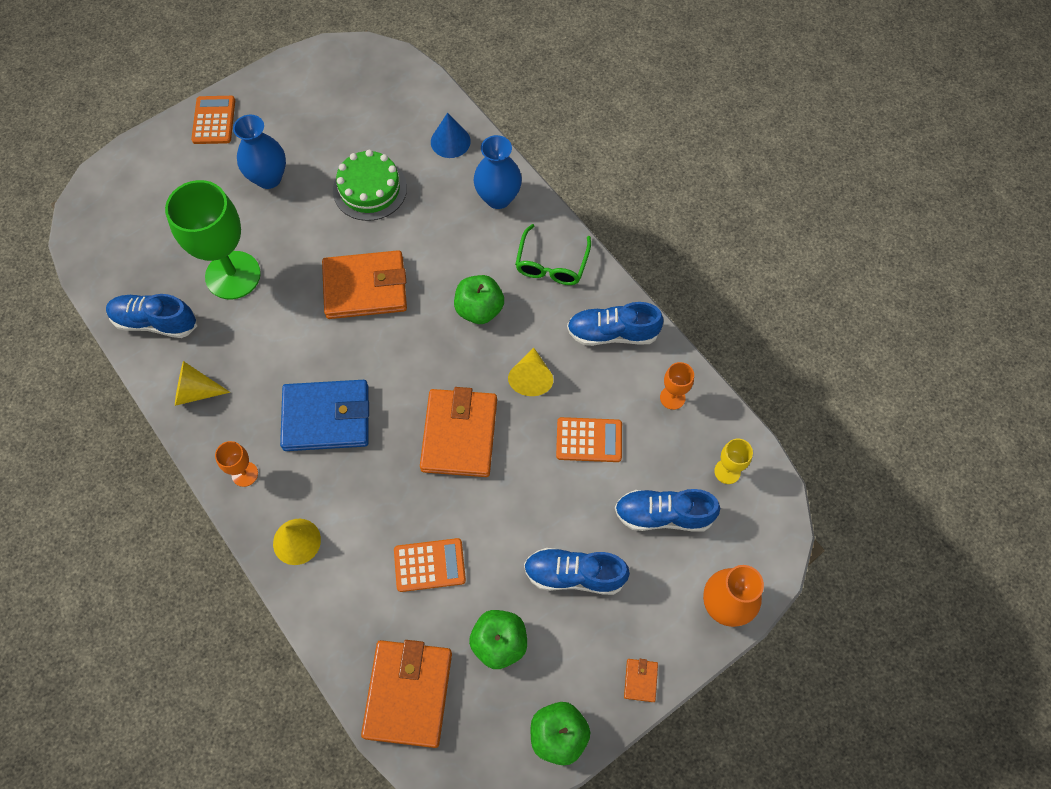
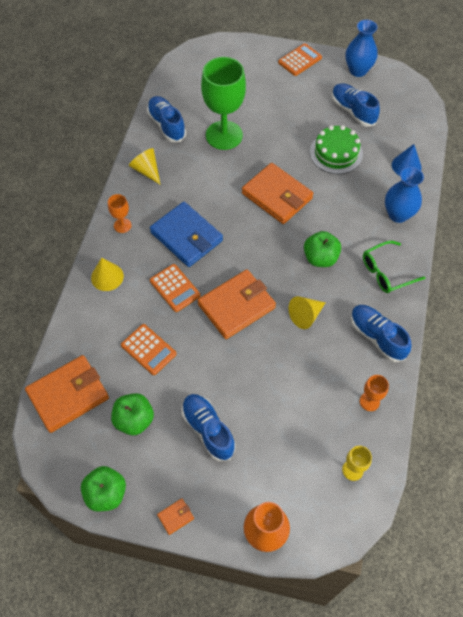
camera: 50 degrees right, 5 degrees down
blue vase [233,115,286,189] -> blue vase moved to [346,20,378,77]
orange calculator [556,417,622,462] -> orange calculator moved to [150,264,200,312]
blue shoe [615,489,720,532] -> blue shoe moved to [332,83,380,127]

